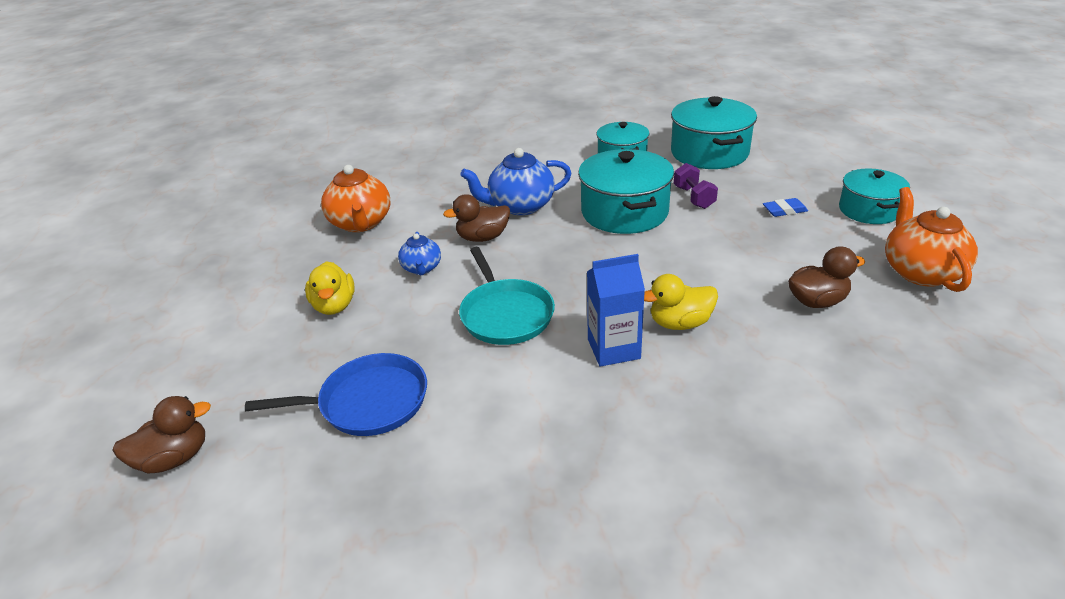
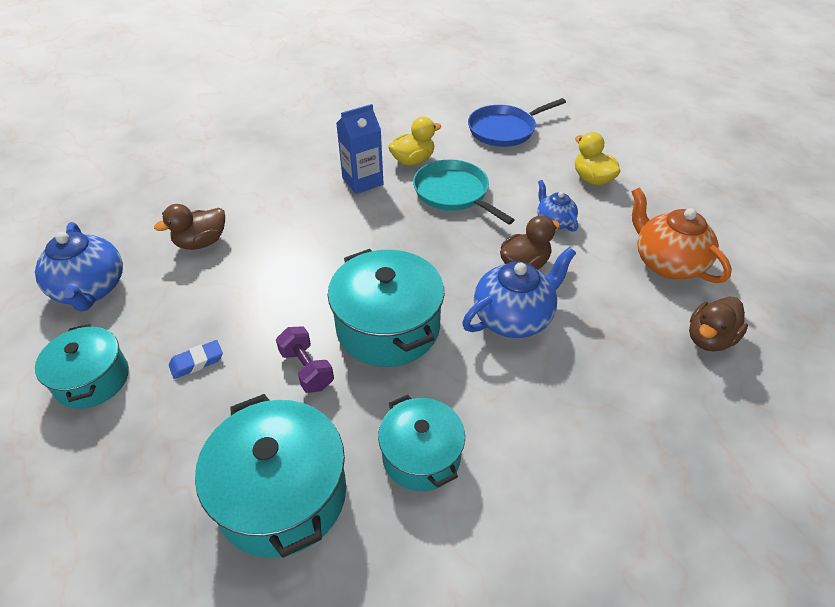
camera: 160 degrees right, 10 degrees up
brown duck [112,396,211,473] -> brown duck moved to [689,296,748,351]
yellow duck [644,274,718,330] -> yellow duck moved to [388,117,441,166]
orange teapot [885,187,978,292] -> blue teapot [35,222,123,312]

